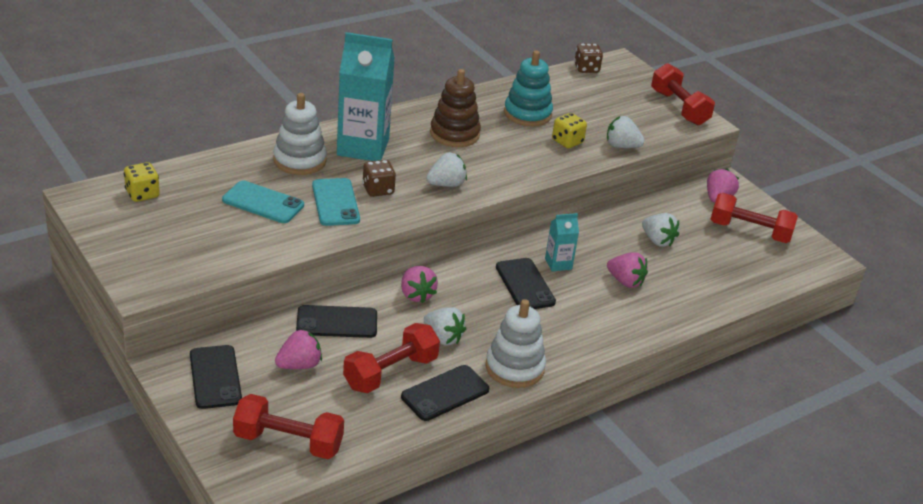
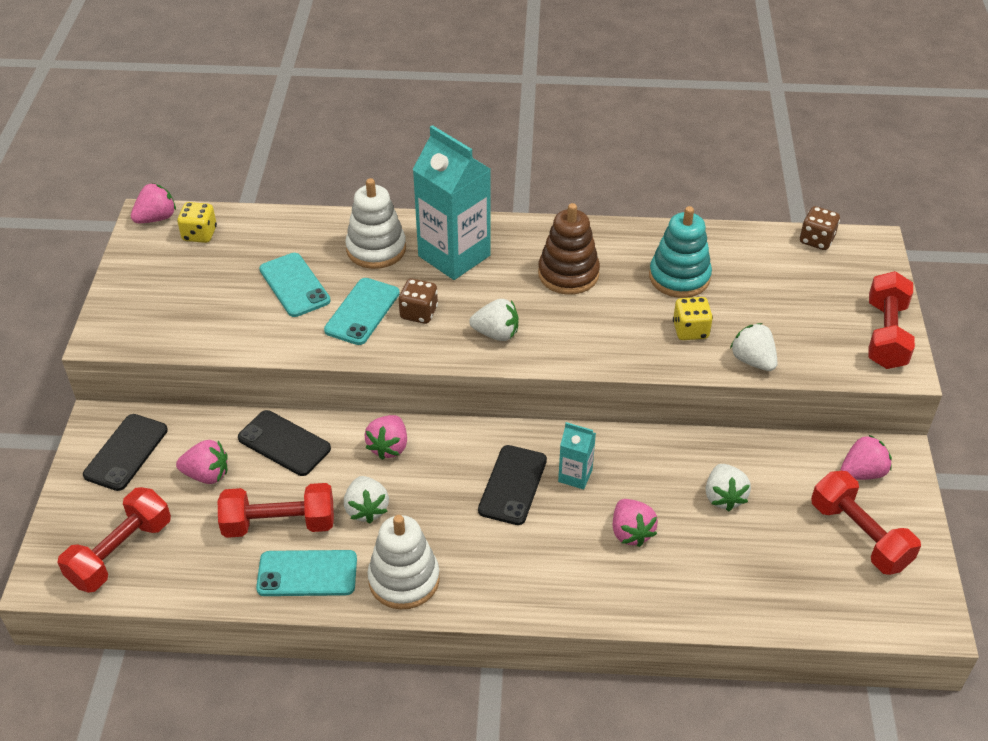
camera: 40 degrees right, 10 degrees up
red dumbbell [233,394,344,459] -> red dumbbell turned 75 degrees clockwise [57,487,171,593]
black phone [401,365,489,421] -> turquoise phone [256,550,357,596]
none -> pink strawberry [131,183,176,223]

